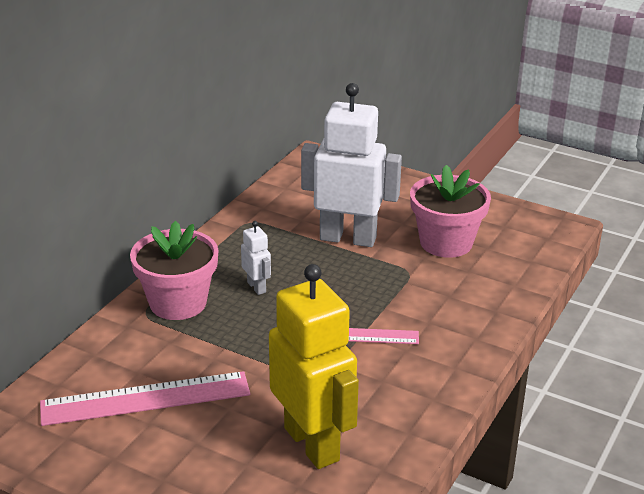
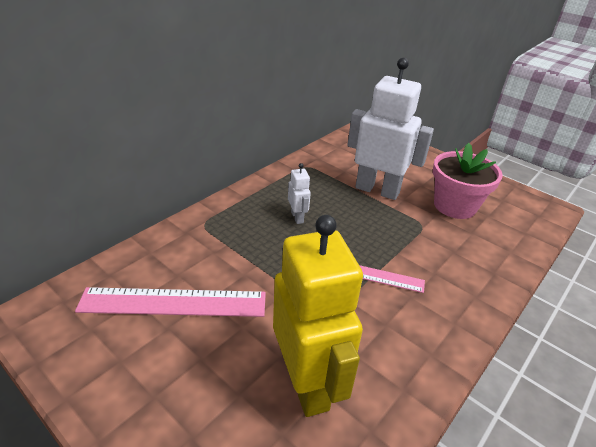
camera: 10 degrees right, 5 degrees up
pink flower pot [130,221,219,320] -> none

